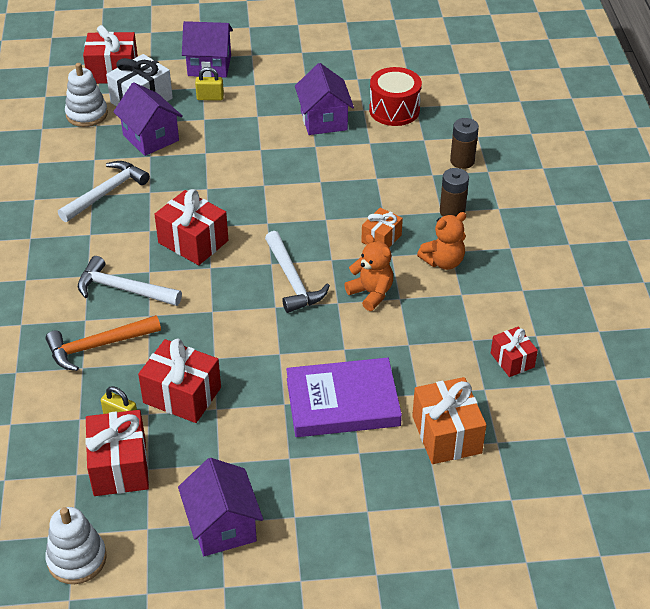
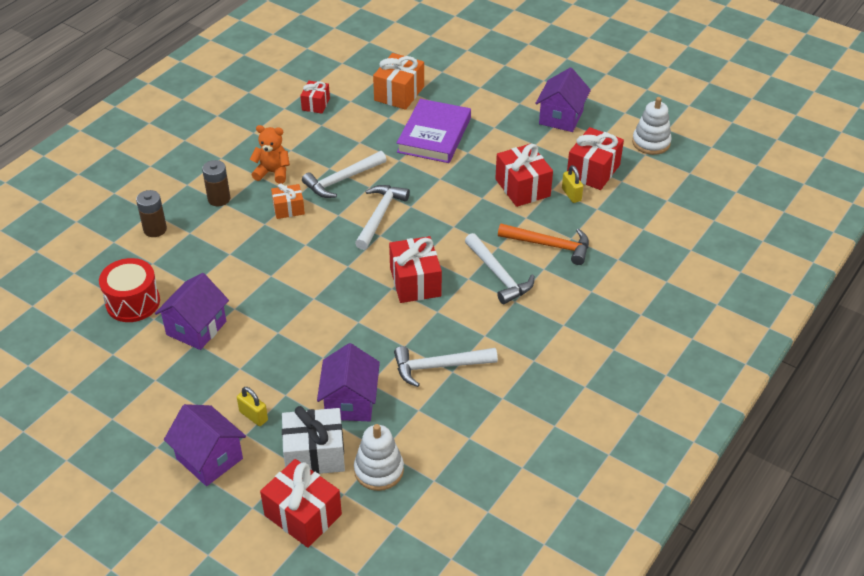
camera: 140 degrees left, 0 degrees up
purple book [286,358,402,437] -> purple book turned 75 degrees clockwise [397,99,471,163]
orange teddy bear [344,234,393,311] -> white hammer [302,151,387,198]

